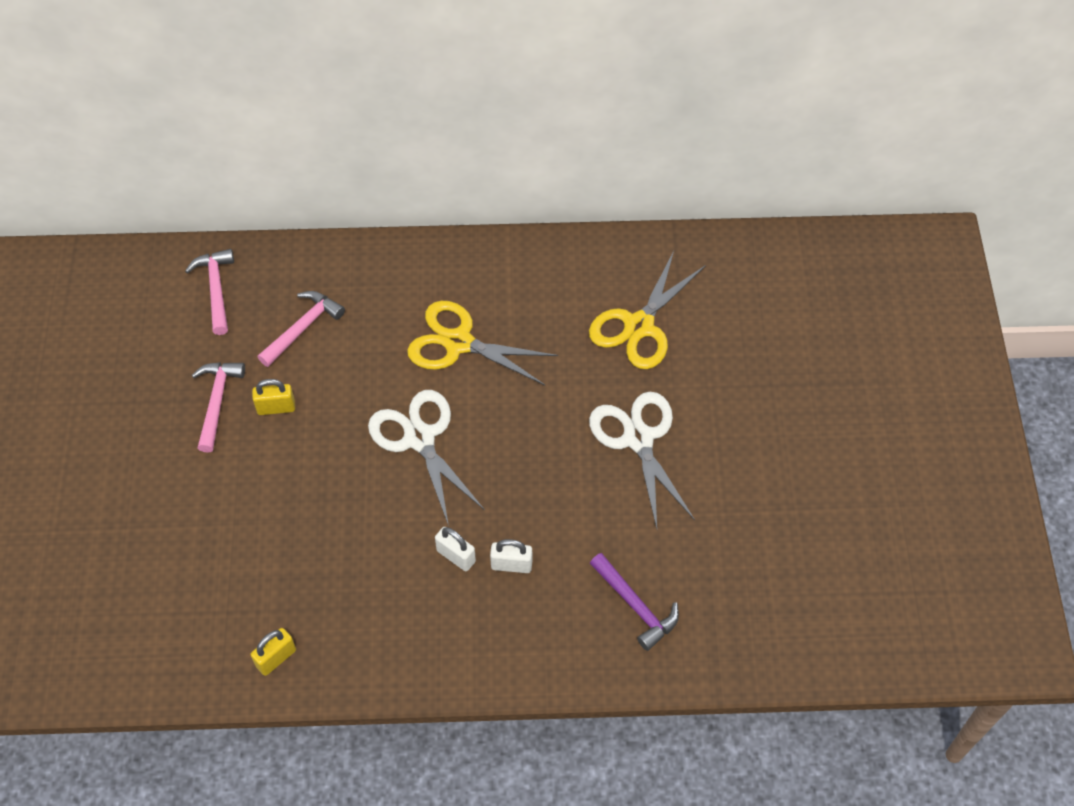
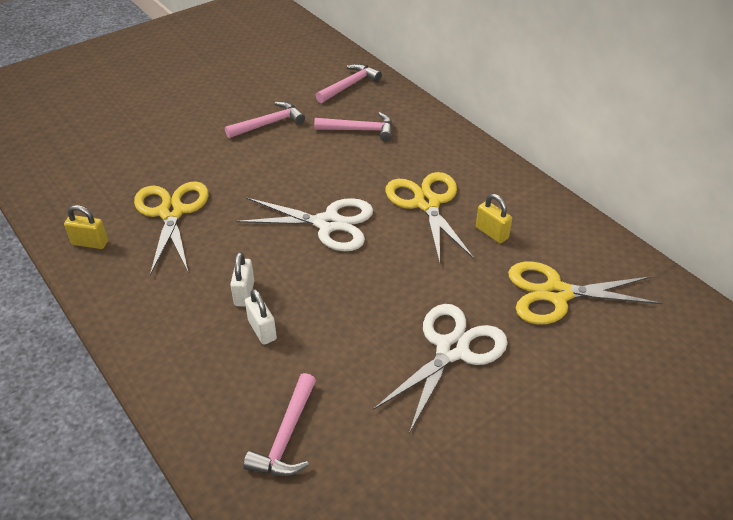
camera: 55 degrees right, 15 degrees down
yellow padlock [252,379,295,415] -> yellow padlock moved to [476,194,512,243]
white scissors [368,390,485,526] -> white scissors turned 75 degrees clockwise [236,198,373,251]
purple hammer [590,553,679,651] -> pink hammer [243,373,316,476]
none -> yellow scissors [134,181,209,276]

